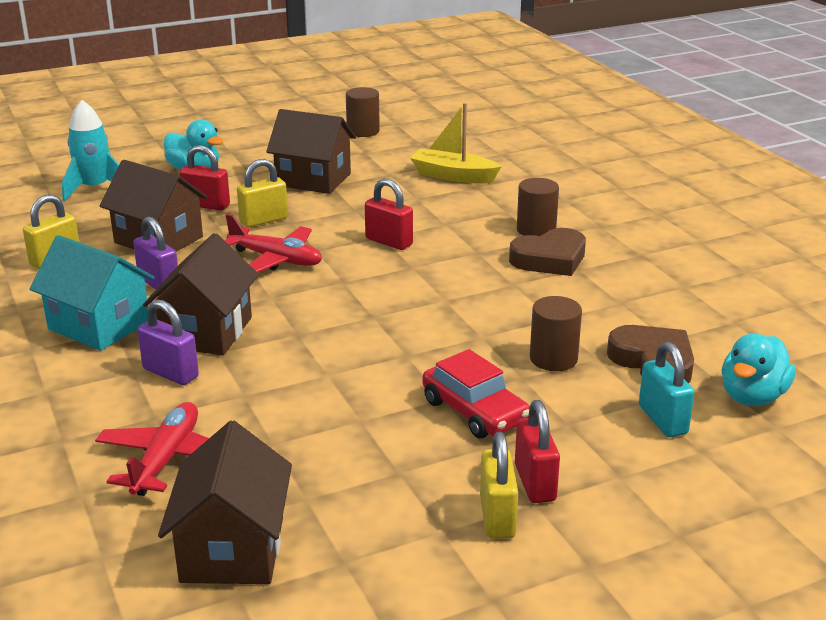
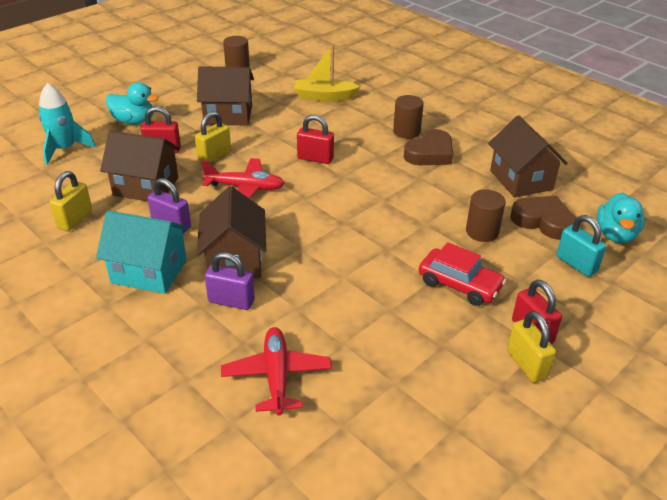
camera: 20 degrees left, 10 degrees up
brown house [158,421,292,584] -> brown house moved to [488,116,567,197]

